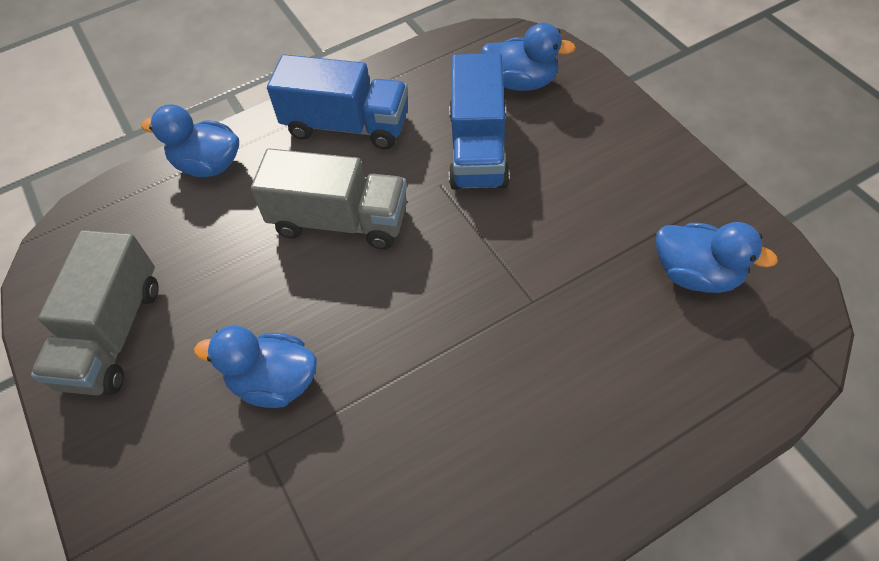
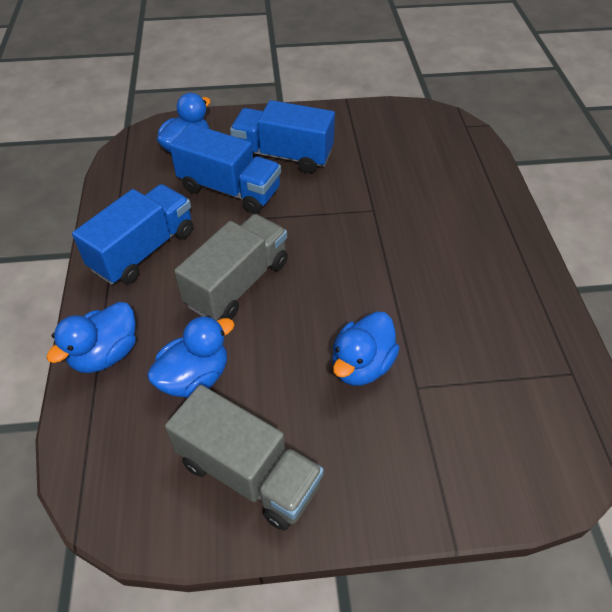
camera: 70 degrees left, 5 degrees down
blue duck [656,222,778,293] -> blue duck moved to [147,316,235,398]
none -> blue truck [230,100,335,173]

